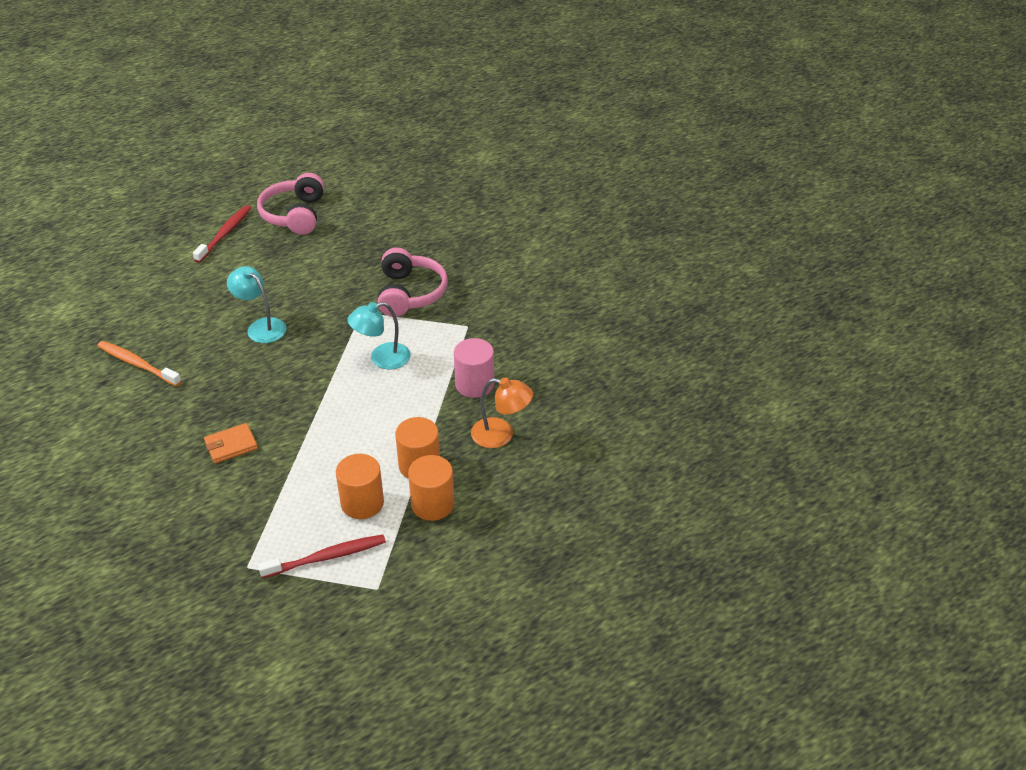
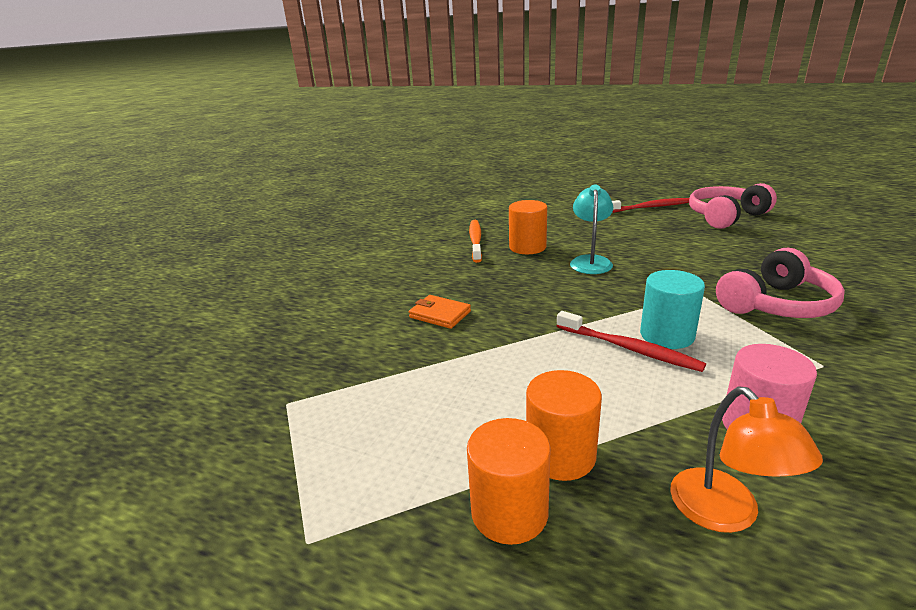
camera: 60 degrees right, 15 degrees down
red toothbrush [258,535,386,578] -> red toothbrush moved to [557,311,706,372]
orange cylinder [336,454,384,519] -> orange cylinder moved to [509,200,547,254]
turquoise lamp [347,302,411,369] -> turquoise cylinder [640,270,705,349]

